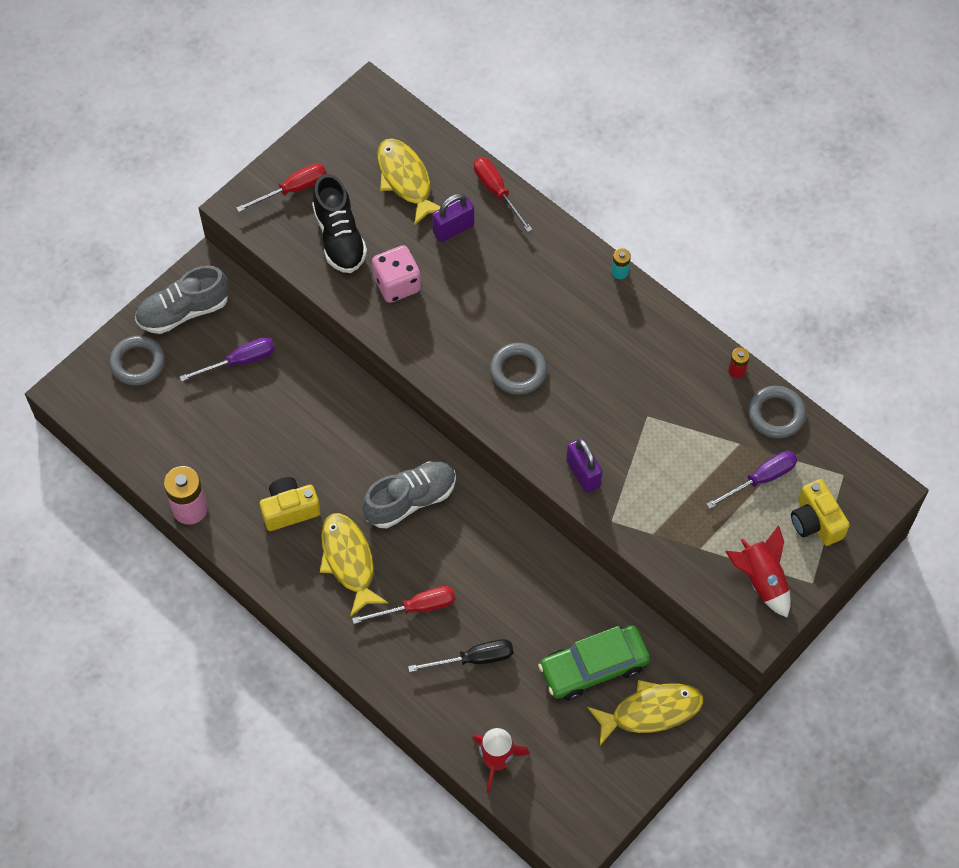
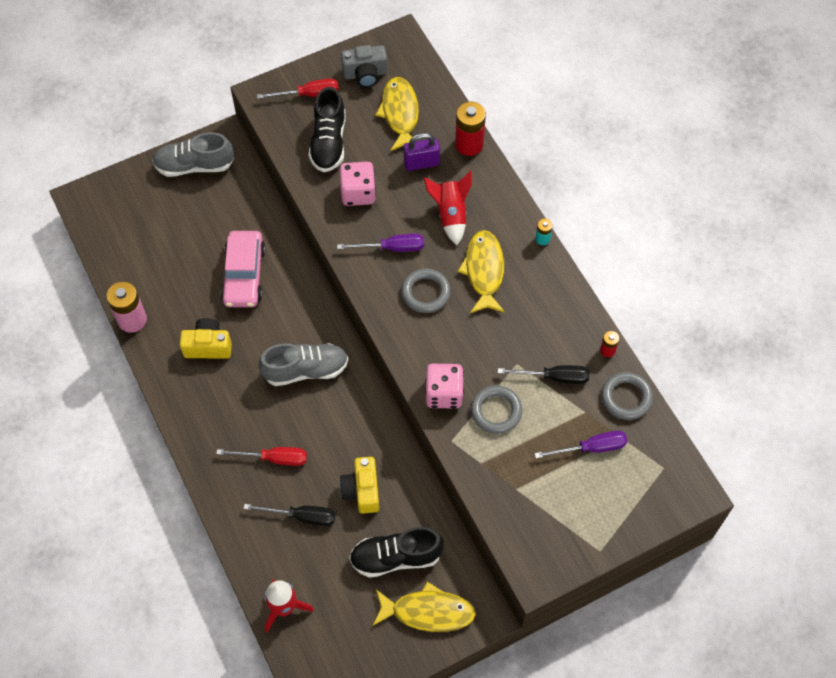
camera: 20 degrees right, 0 degrees up
grey ring [109,336,165,386] -> grey ring moved to [471,385,522,434]
purple screwdriver [180,337,275,382] -> purple screwdriver moved to [337,234,424,252]
yellow fish [320,513,389,617] -> yellow fish moved to [458,230,505,313]
red screwdriver [474,157,533,232] -> red battery [455,101,486,156]
green car [538,625,650,701] -> black shoe [349,527,444,578]
purple padlock [566,438,603,493] -> pink dice [425,364,464,409]
red rocket [725,525,791,617] -> red rocket moved to [424,171,472,245]
yellow camera [791,479,850,546] -> yellow camera moved to [340,457,379,514]
none -> pink car [221,231,266,307]
none -> grey camera [341,45,388,87]
none -> black screwdriver [498,365,590,384]

